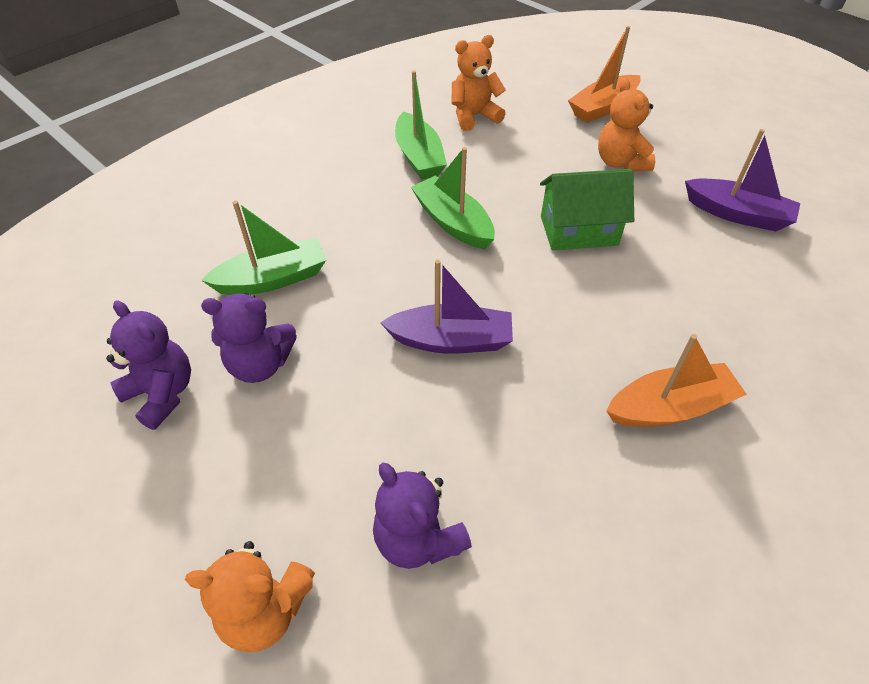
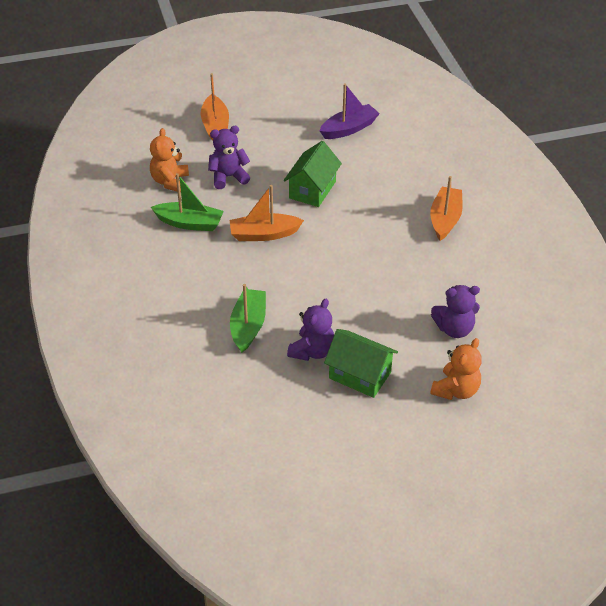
camera: 60 degrees left, 5 degrees down
purple teddy bear [106,301,191,430] -> purple teddy bear moved to [208,126,250,189]
purple boat [380,259,513,354] -> none
green boat [411,147,495,249] -> orange boat [229,185,304,241]
orange teddy bear [598,78,655,171] -> none
none -> green house [324,329,398,398]

